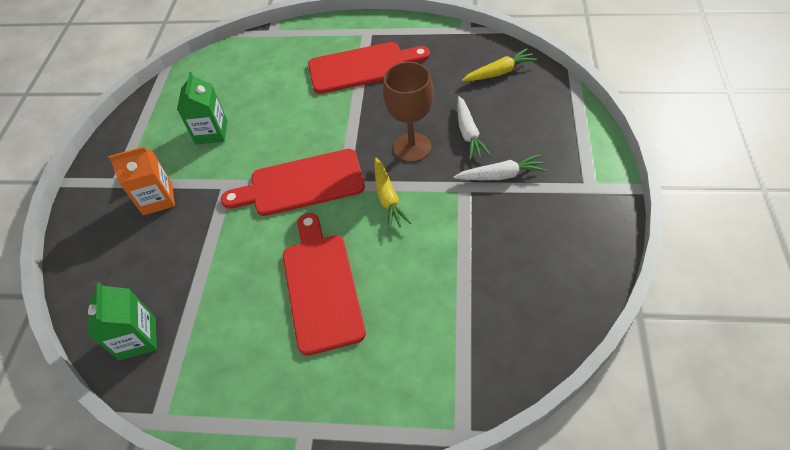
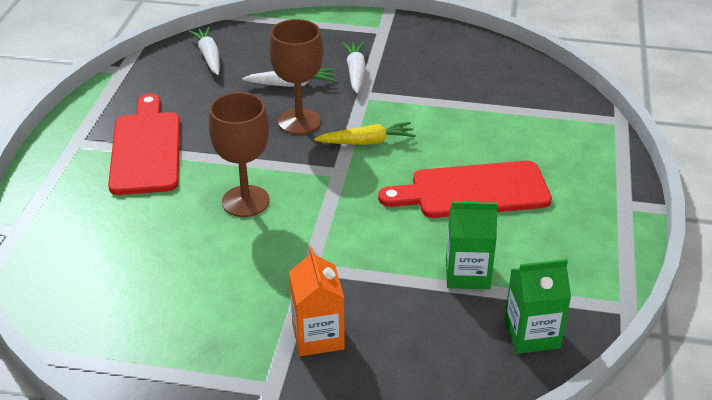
camera: 90 degrees left, 15 degrees down
green carton [177,72,227,145] -> green carton moved to [446,201,498,289]
red cutting board [221,149,365,216] -> none
yellow carrot [462,48,537,81] -> white carrot [189,27,220,75]
none -> brown goblet [208,92,270,217]

